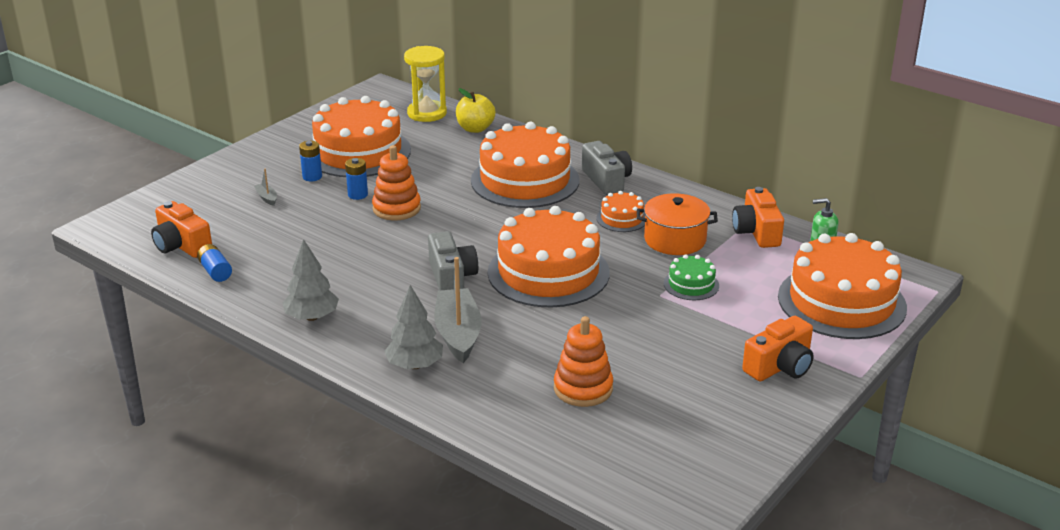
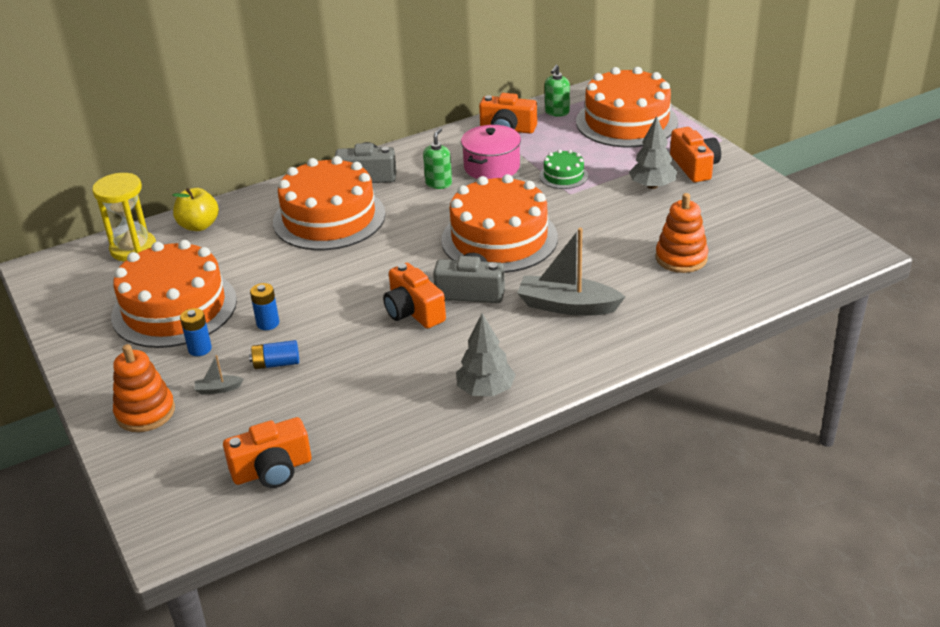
camera: 65 degrees left, 5 degrees up
blue battery [197,244,232,282] -> blue battery moved to [249,340,299,369]
orange stacking toy [372,145,421,220] -> orange stacking toy moved to [113,344,175,432]
grey tree [384,285,443,369] -> grey tree moved to [629,116,677,189]
orange cake [597,191,645,232] -> green soap dispenser [423,128,452,189]
orange pot [637,193,718,255] -> pink pot [461,125,521,179]
none -> orange camera [383,263,446,329]

